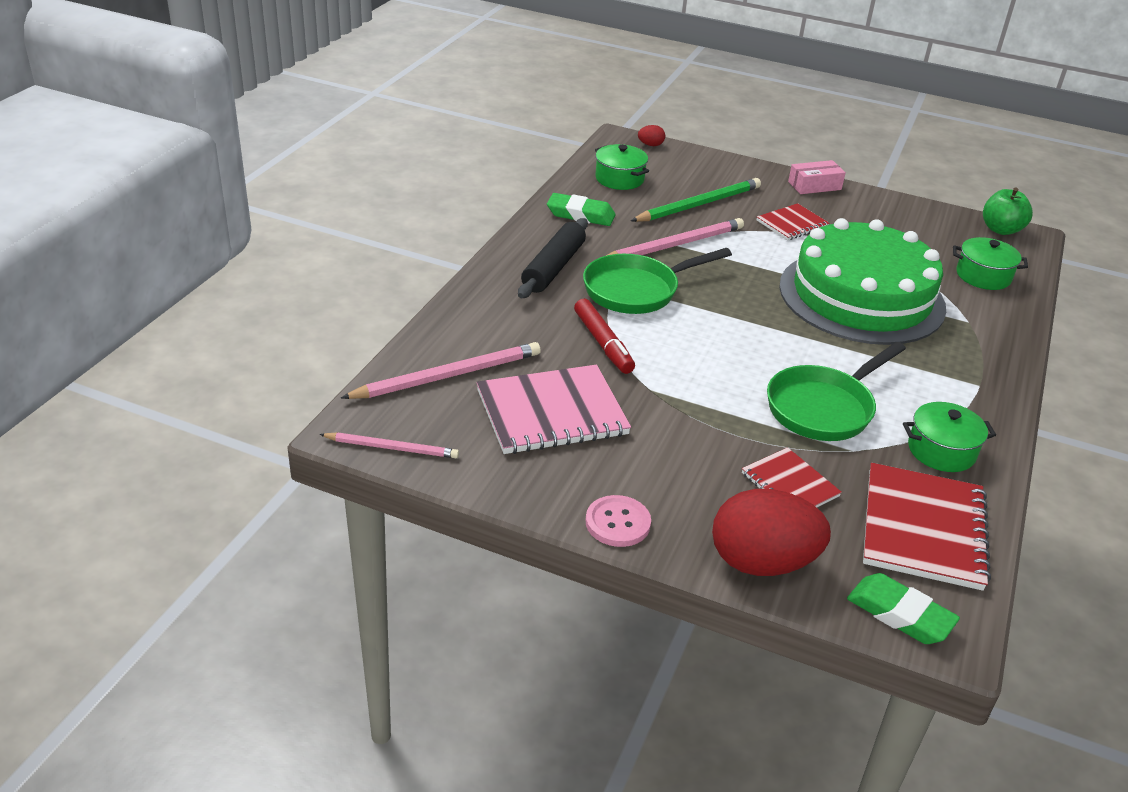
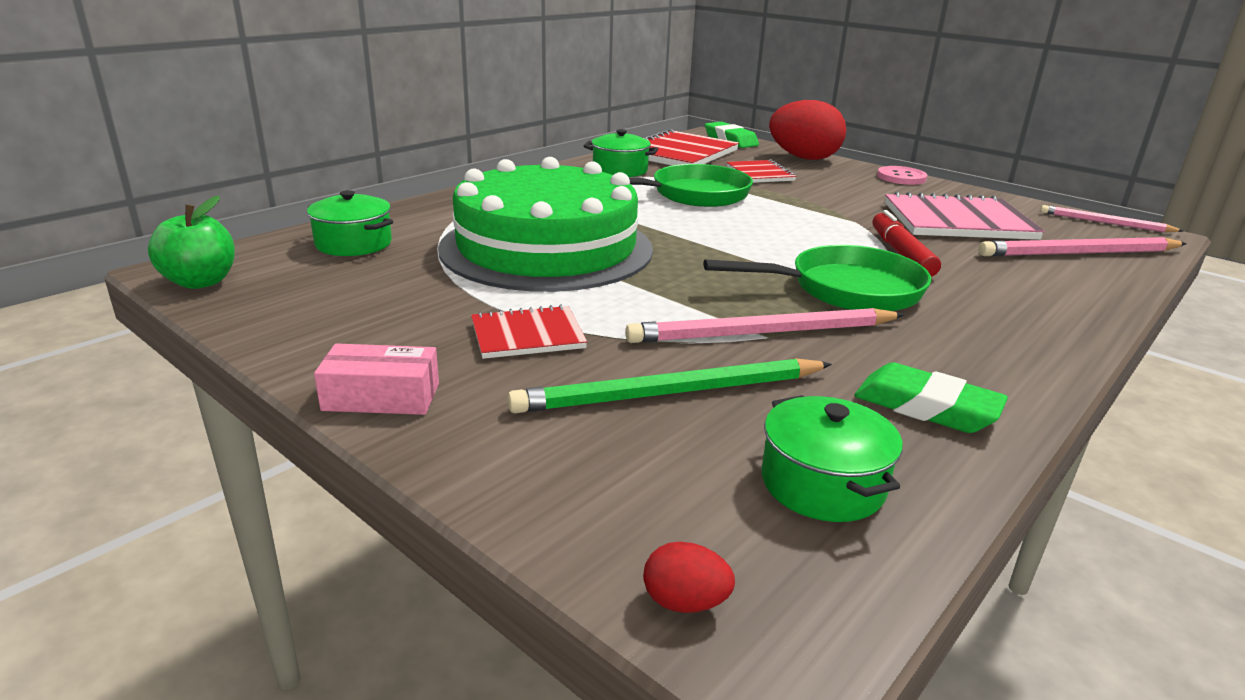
camera: 160 degrees left, 10 degrees down
black rolling pin [518,218,588,298] -> none

